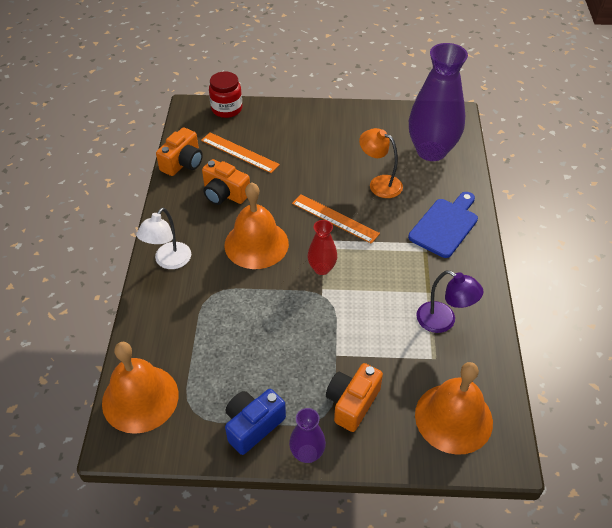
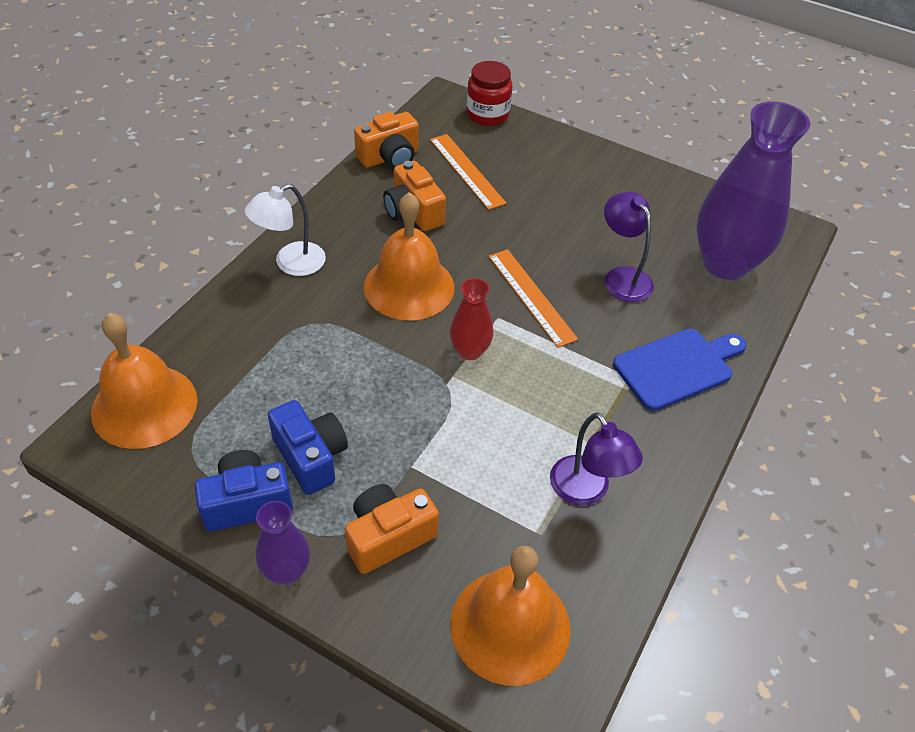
camera: 25 degrees right, 0 degrees up
orange lamp [359,128,403,198] -> purple lamp [604,192,654,302]
none -> blue camera [268,400,348,495]

